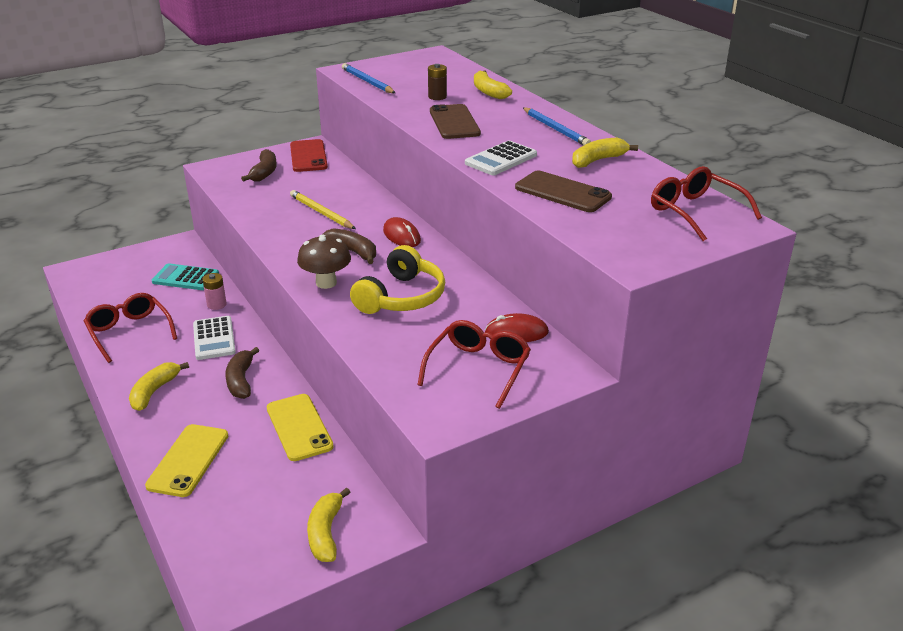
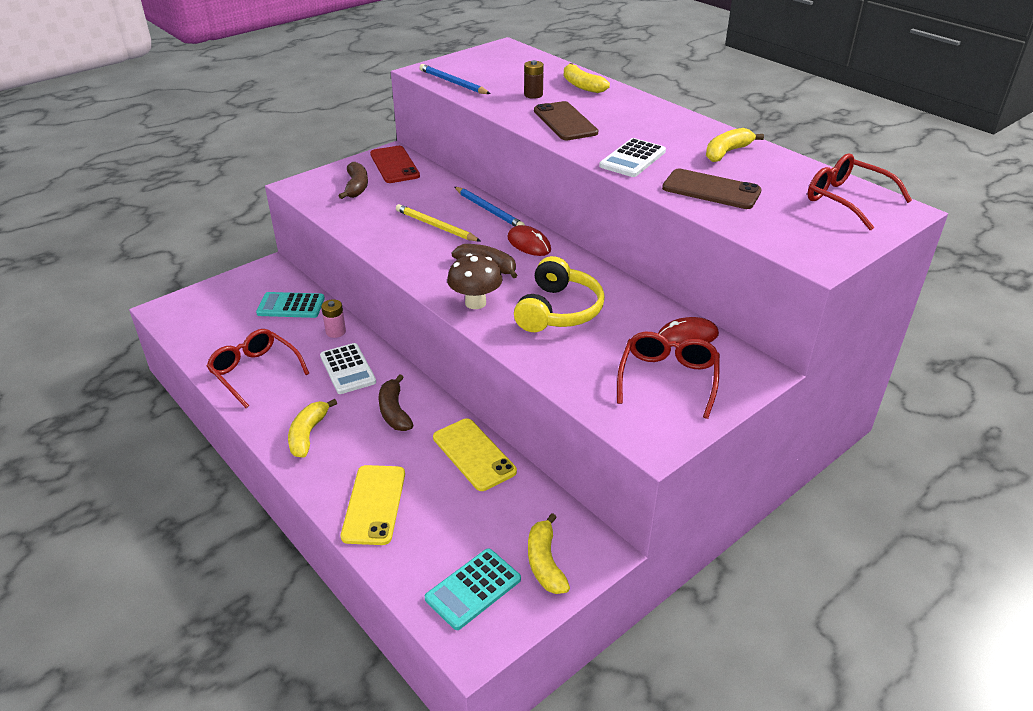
camera: 10 degrees left, 5 degrees up
blue pencil [523,107,591,145] -> blue pencil moved to [455,187,525,227]
none -> turquoise calculator [425,548,521,630]

